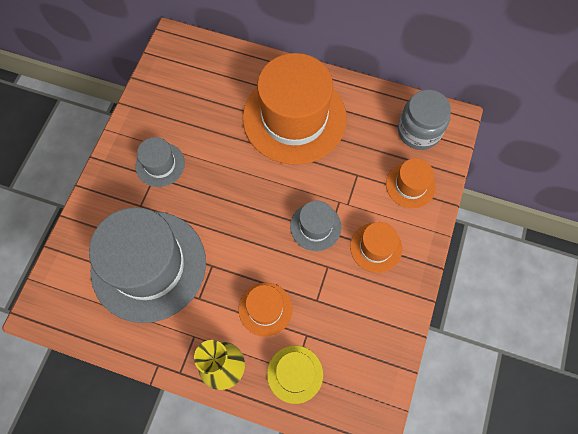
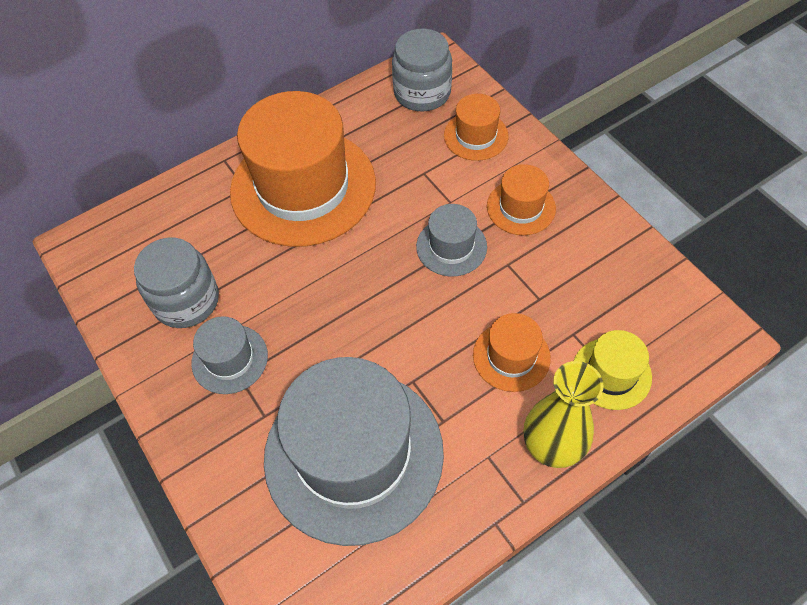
camera: 50 degrees left, 10 degrees down
none -> grey jar [134,238,219,328]

